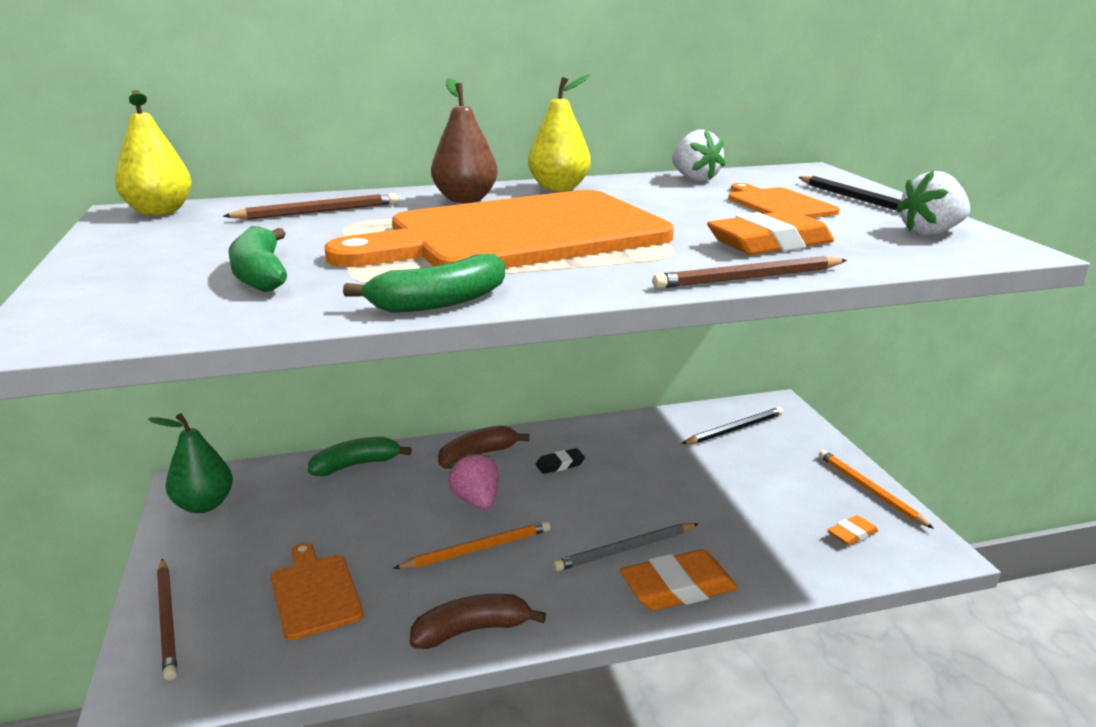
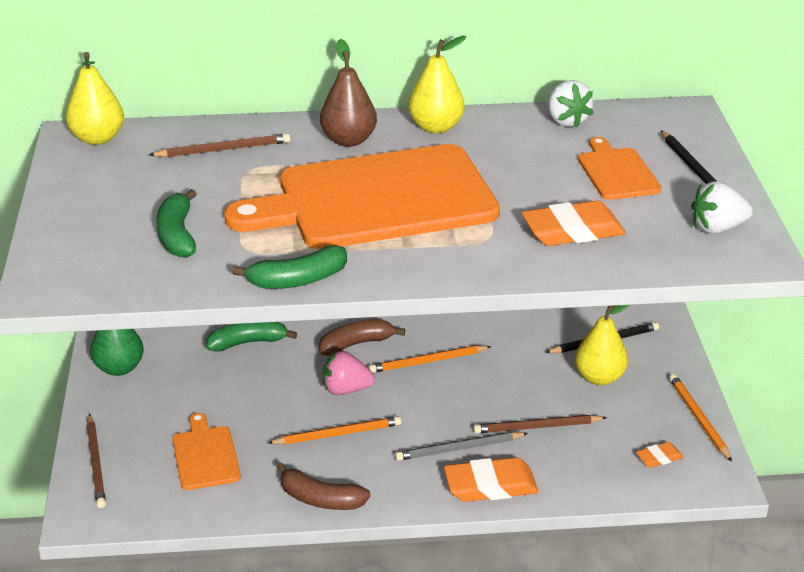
camera: 10 degrees right, 10 degrees up
brown banana [410,594,546,649] -> brown banana turned 150 degrees counterclockwise [277,463,371,510]
pink strawberry [448,452,499,509] -> pink strawberry turned 75 degrees counterclockwise [323,351,375,395]
black eraser [536,448,585,474] -> orange pencil [369,345,491,373]
brown pencil [653,256,847,288] -> brown pencil moved to [473,415,607,434]
none -> yellow pear [575,305,629,385]

